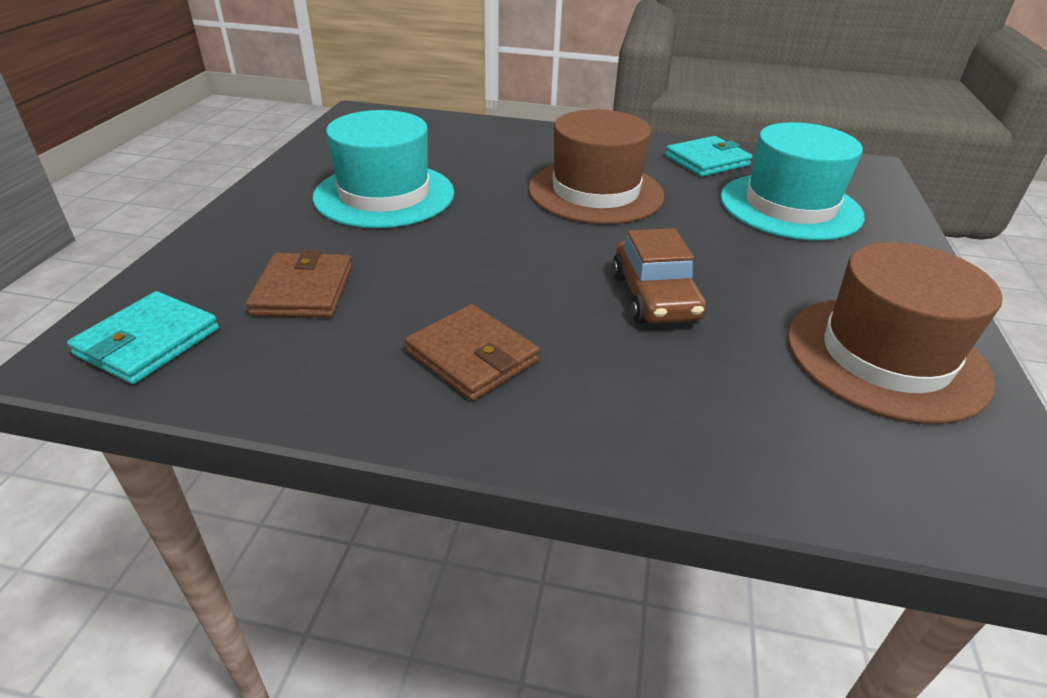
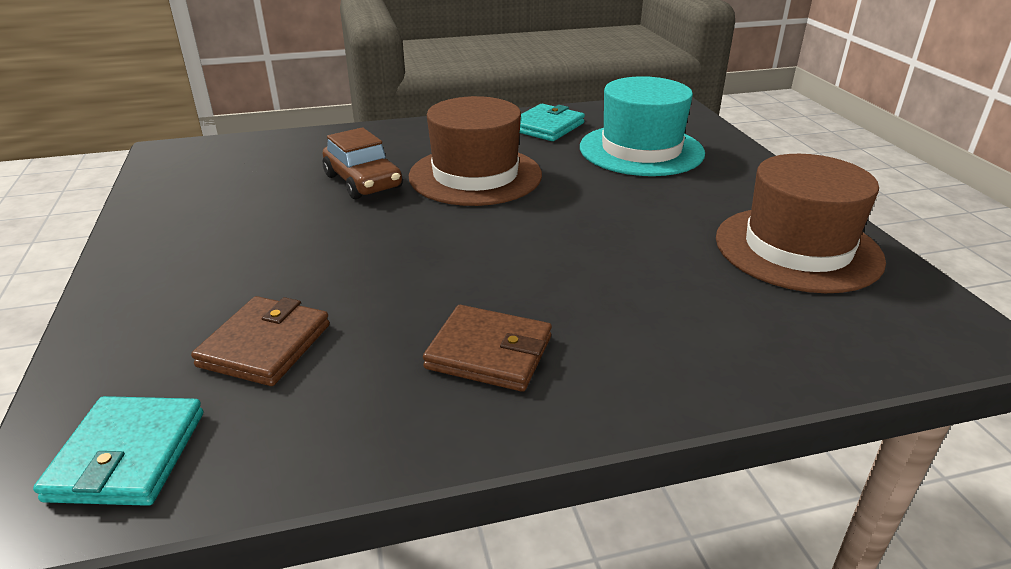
camera: 25 degrees left, 5 degrees down
brown wallet [246,249,352,317] -> brown wallet turned 45 degrees clockwise [191,296,330,386]
turquoise hat [312,110,454,228] -> none
brown car [612,228,706,324] -> brown car moved to [322,127,403,199]

